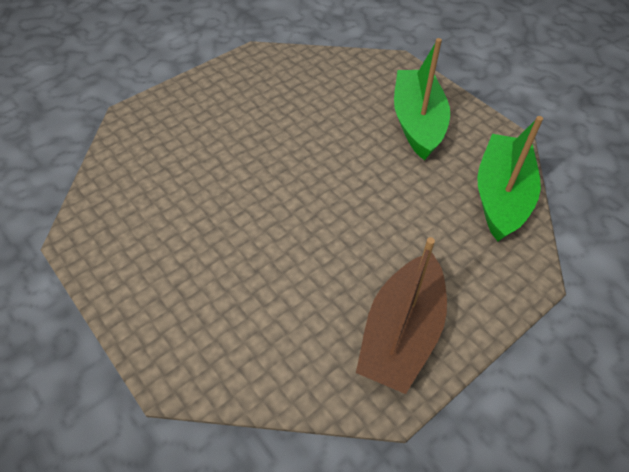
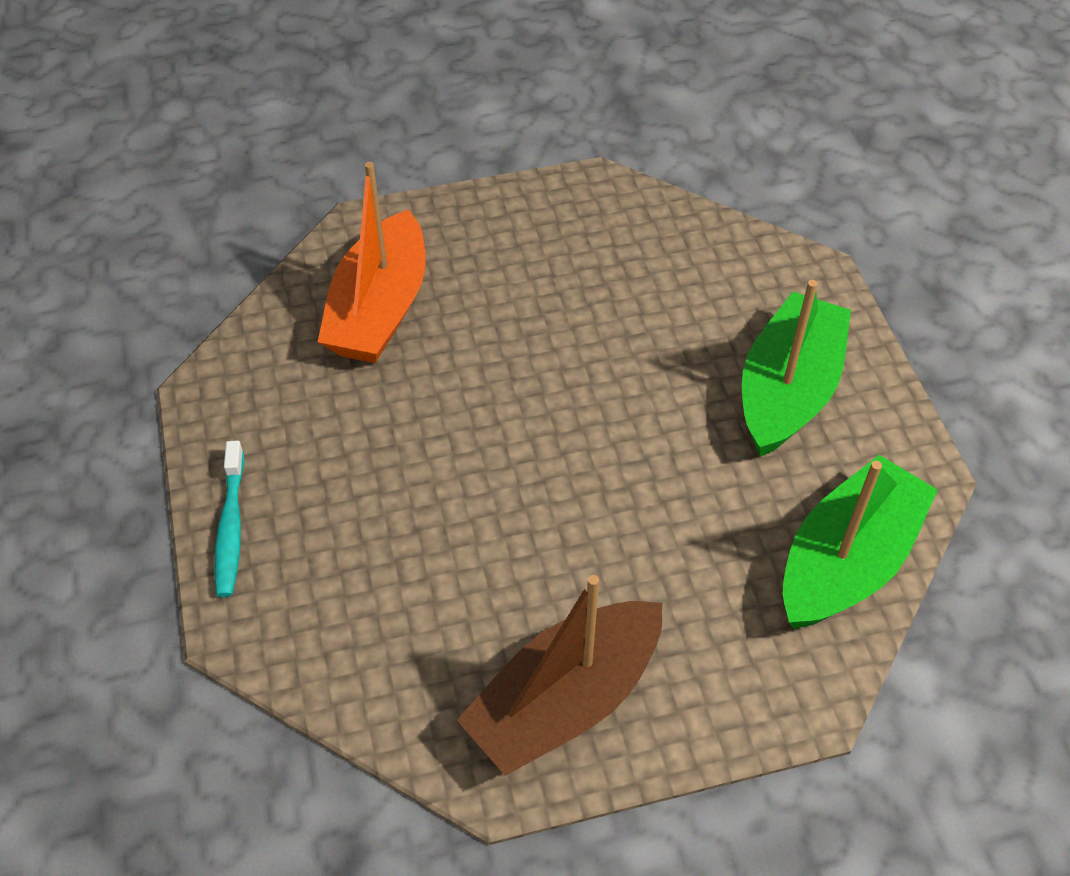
camera: 25 degrees right, 0 degrees up
none -> turquoise toothbrush [214,440,244,597]
none -> orange boat [318,162,426,363]

